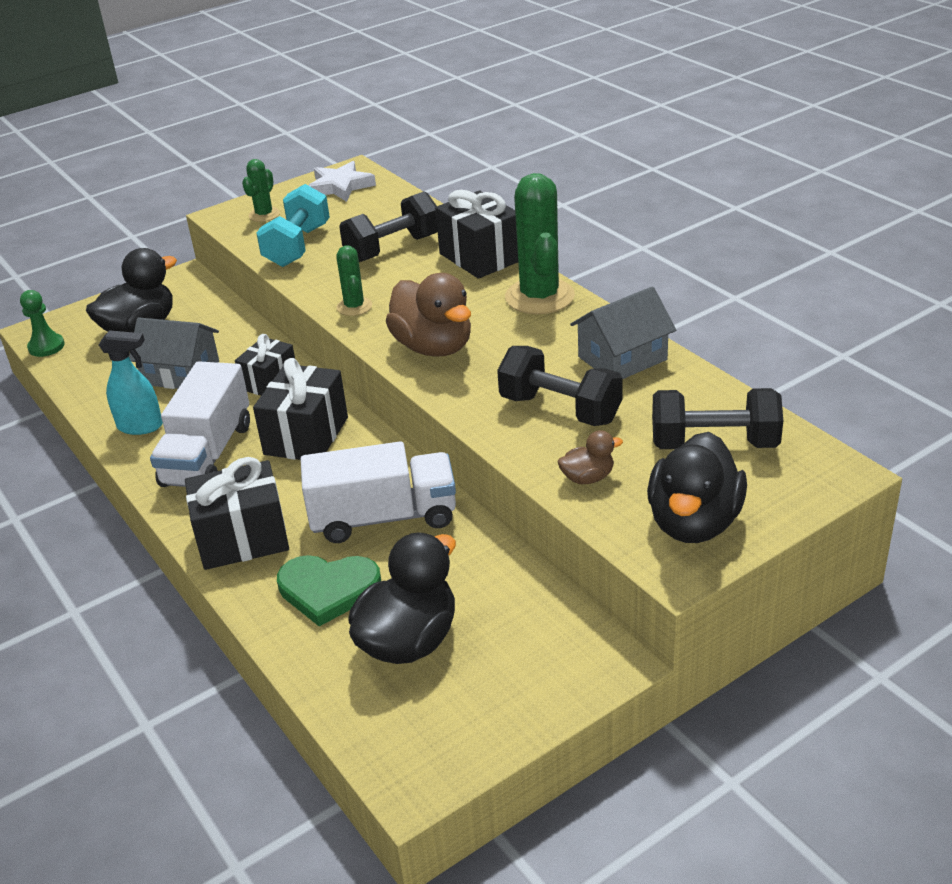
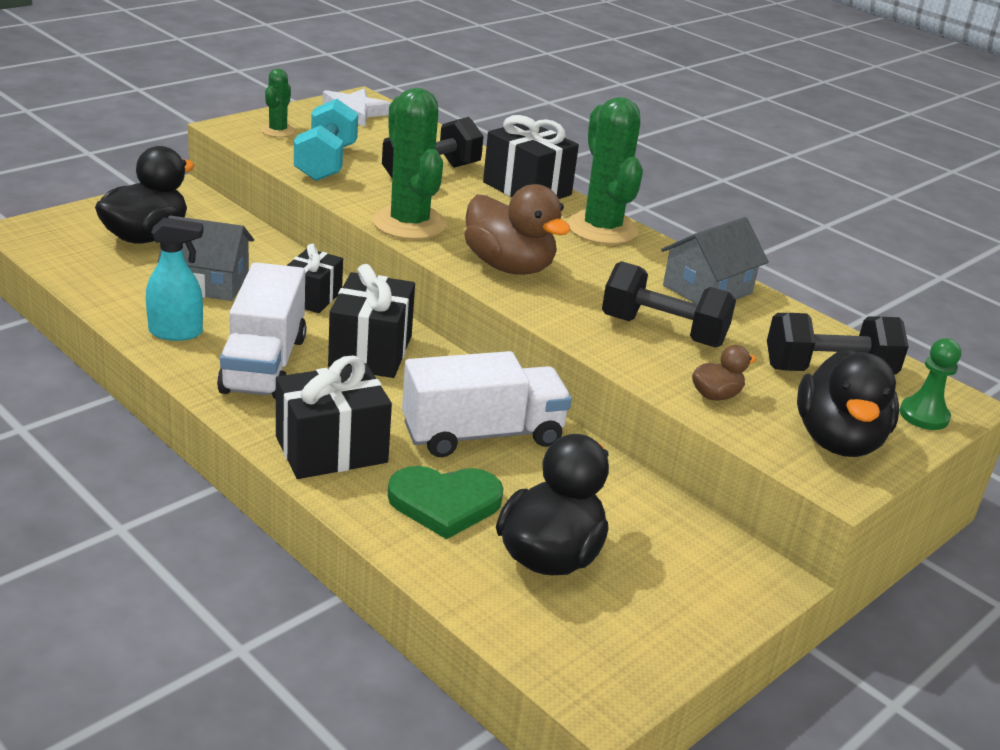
camera: 15 degrees left, 5 degrees down
green pawn [20,290,65,357] -> green pawn moved to [900,338,961,430]
green cactus [336,245,372,316] -> green cactus [373,88,447,240], size x1.93

